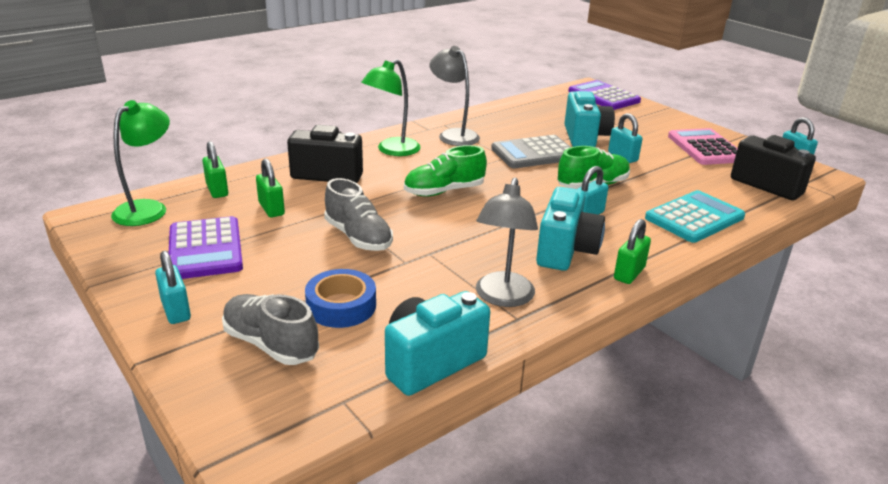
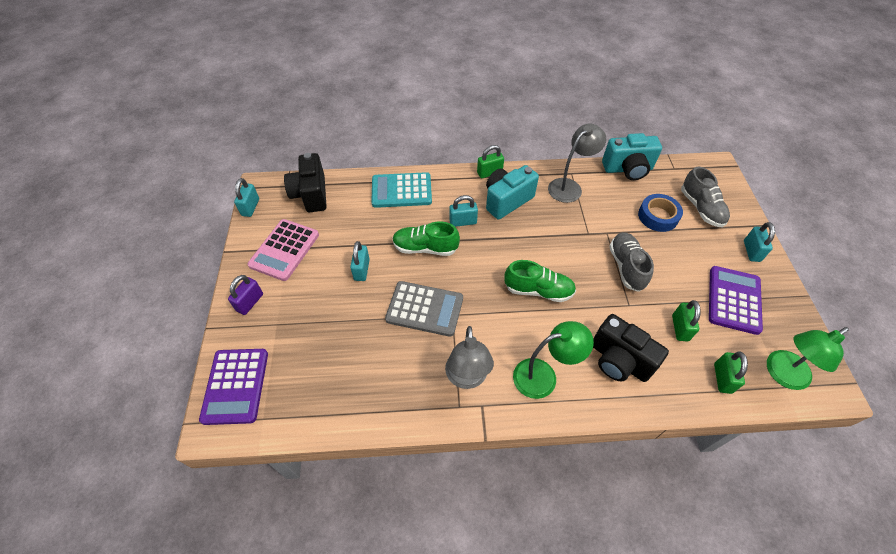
camera: 145 degrees left, 25 degrees up
turquoise camera [564,91,615,147] -> none
none -> purple padlock [228,275,263,315]

